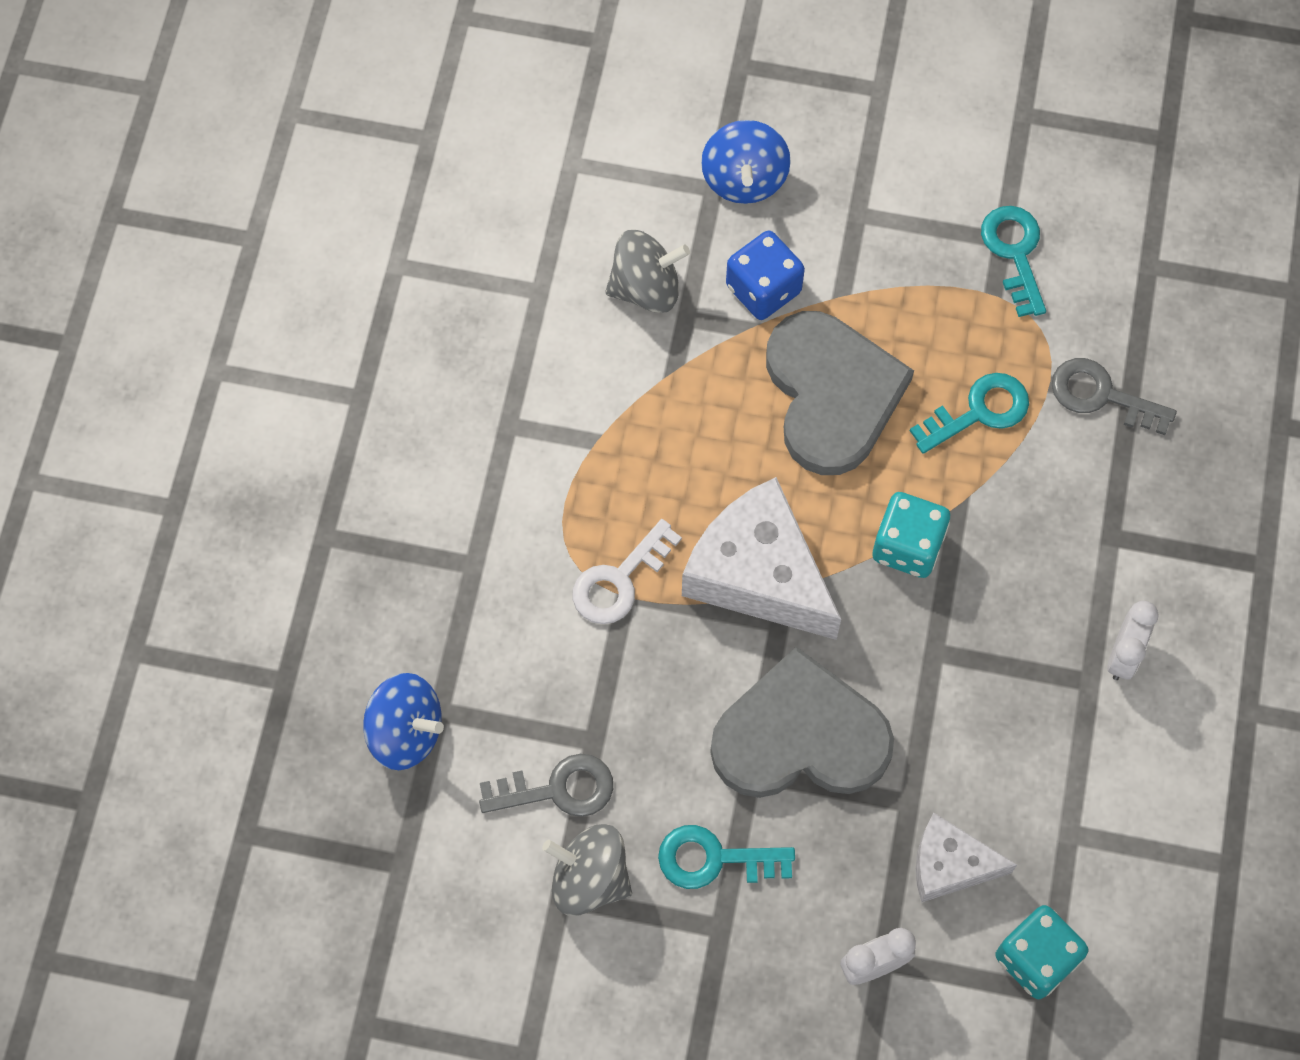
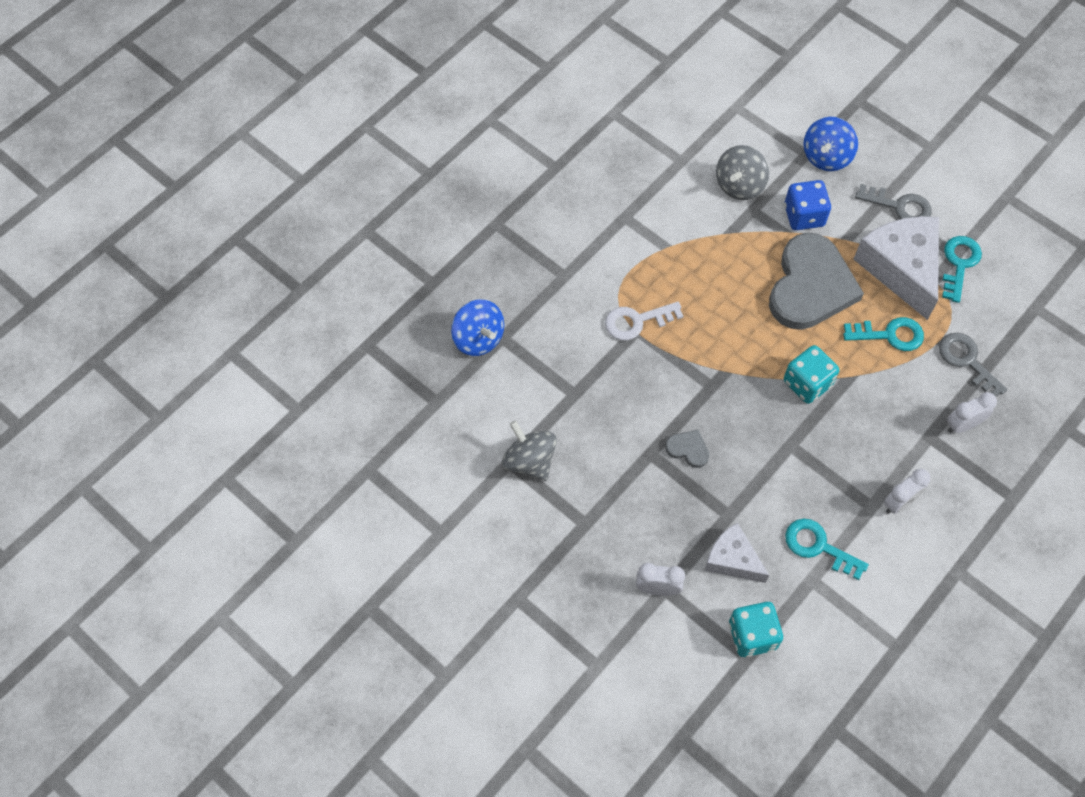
camera: 30 degrees right, 5 degrees down
grey key [479,754,613,817] -> grey key moved to [855,184,932,219]
grey spinning top [605,230,690,313] -> grey spinning top turned 105 degrees clockwise [716,145,769,200]
turquoise key [658,825,795,889] -> turquoise key moved to [785,519,869,580]
white cheese [682,477,841,640] -> white cheese moved to [853,216,939,320]
grey heart [710,647,894,798] -> grey heart [665,430,709,468], size x0.40
none -> white clock [947,392,997,433]

